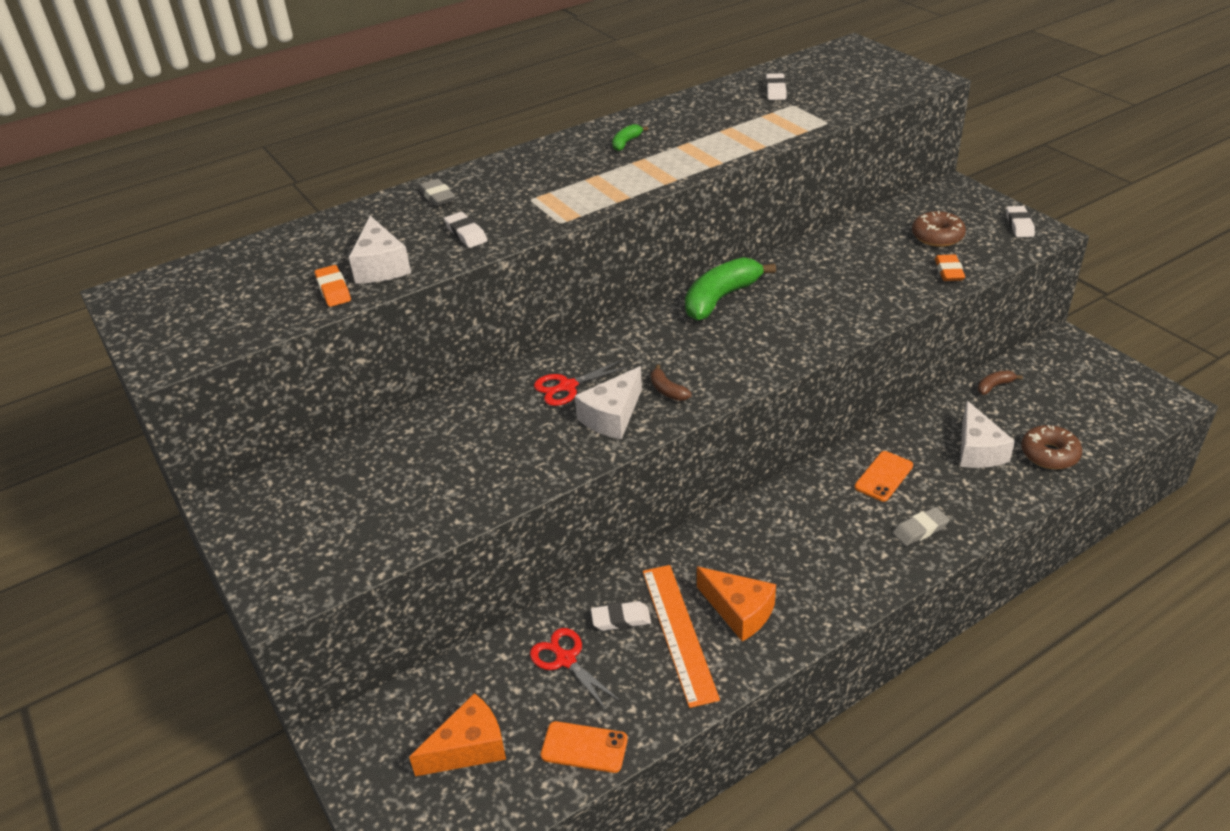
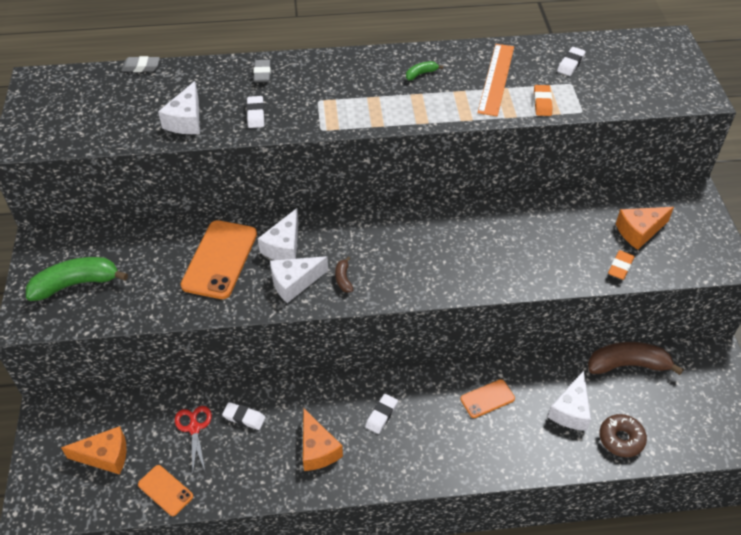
camera: 25 degrees right, 10 degrees up
orange eraser [315,265,351,307] -> orange eraser moved to [534,85,553,116]
red scissors [534,359,631,406] -> white cheese [258,208,299,260]
orange ruler [643,565,720,708] -> orange ruler moved to [477,44,514,116]
green banana [685,257,776,321] -> green banana moved to [26,257,128,301]
grey eraser [893,507,950,546] -> grey eraser moved to [121,56,160,72]
brown donut [912,211,966,247] -> orange cheese [616,207,674,250]
brown banana [978,370,1023,395] -> brown banana [588,342,684,375], size x2.19
white eraser [1006,206,1035,237] -> white eraser moved to [365,394,398,434]
none -> orange phone [181,220,257,299]

